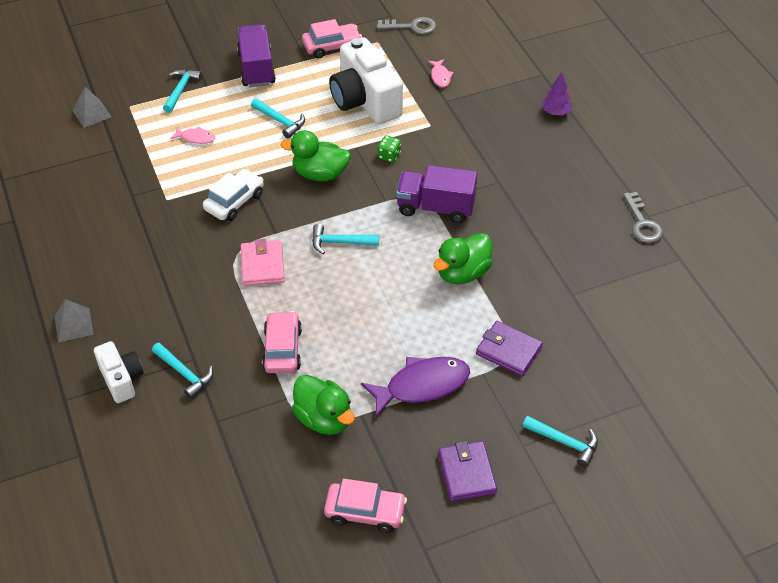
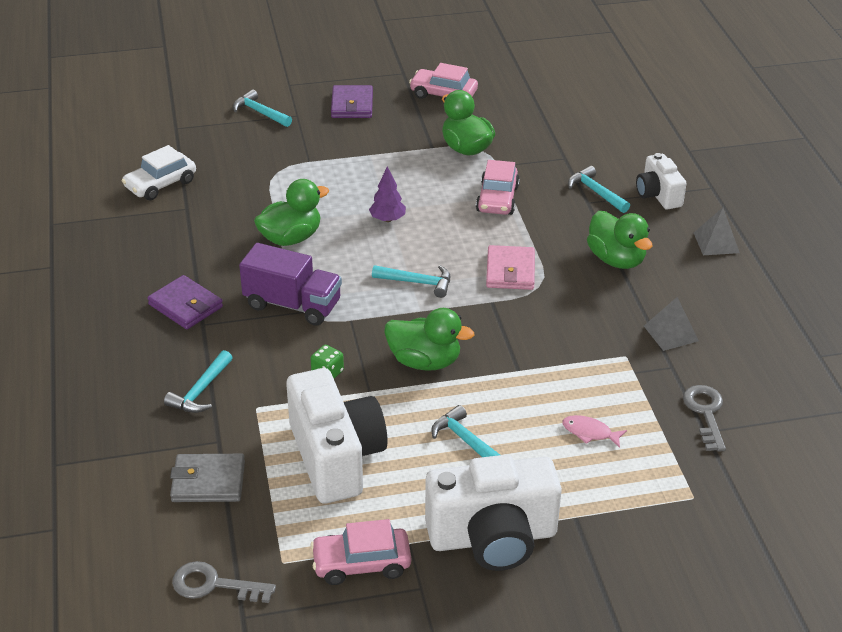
camera: 170 degrees left, 10 degrees down
grey pyramid [72,87,112,128] -> grey pyramid moved to [644,297,699,351]
turquoise hammer [163,69,202,113] -> turquoise hammer moved to [164,350,233,413]
white car [203,169,264,221] -> white car moved to [122,145,196,200]
purple truck [237,24,276,87] -> white camera [425,455,562,571]
purple fish [361,357,470,418] -> none
pink fish [428,59,453,87] -> grey wallet [170,454,245,502]
purple wallet [476,321,543,376] -> purple wallet moved to [147,275,223,329]
purple tree [542,72,572,115] -> purple tree moved to [369,166,406,222]
grey key [623,192,663,243] -> grey key moved to [683,385,726,452]
none -> green duck [587,211,652,269]

